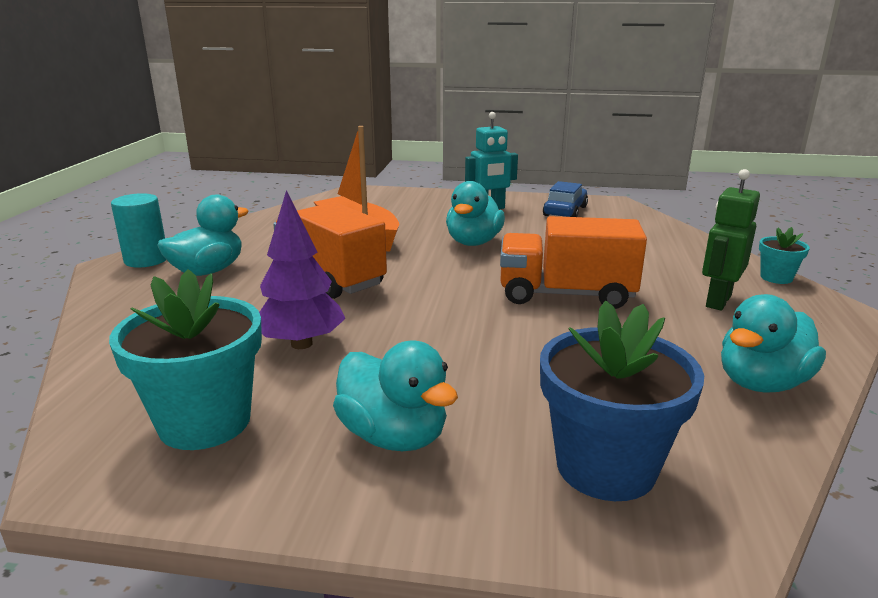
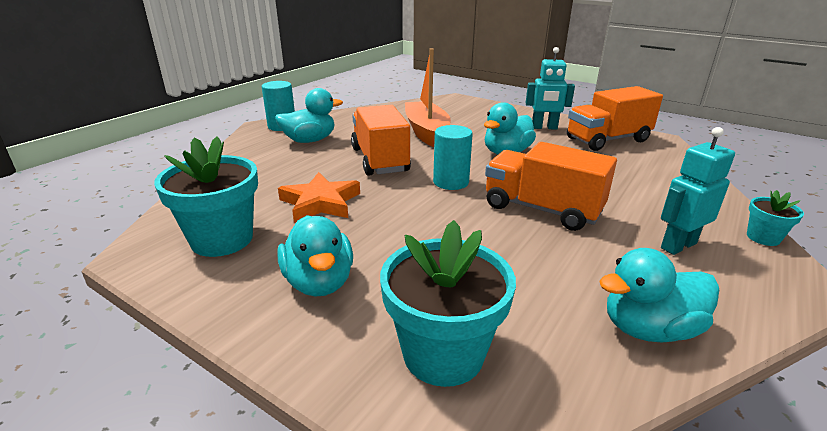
camera: 25 degrees right, 5 degrees up
purple tree [259,190,346,349] -> orange star [278,172,360,223]
blue flower pot [540,301,704,501] -> turquoise flower pot [380,220,516,387]
blue car [543,181,588,217] -> orange truck [567,86,663,151]
green robot [702,169,760,310] -> turquoise robot [661,127,735,255]
none -> turquoise cylinder [433,125,473,190]

